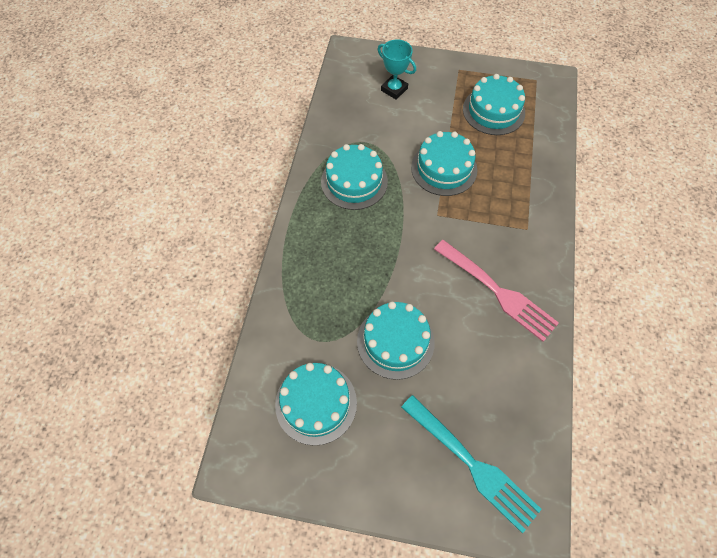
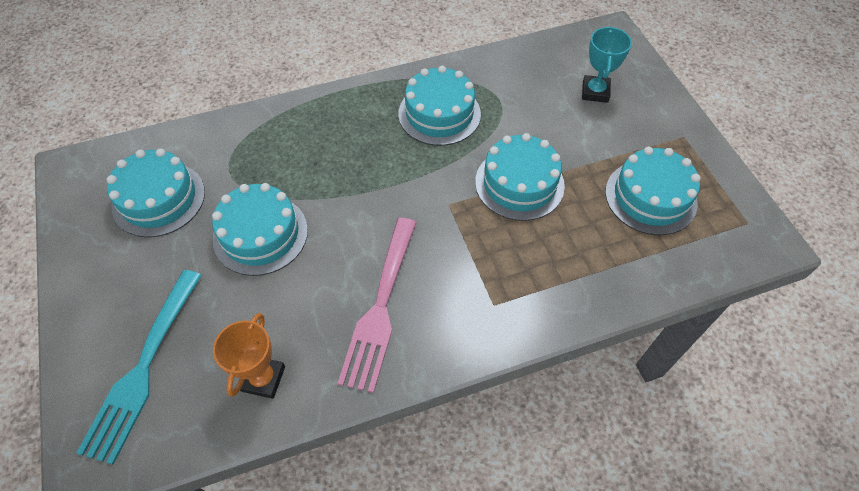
camera: 60 degrees right, 5 degrees down
none -> orange trophy [213,313,285,399]

